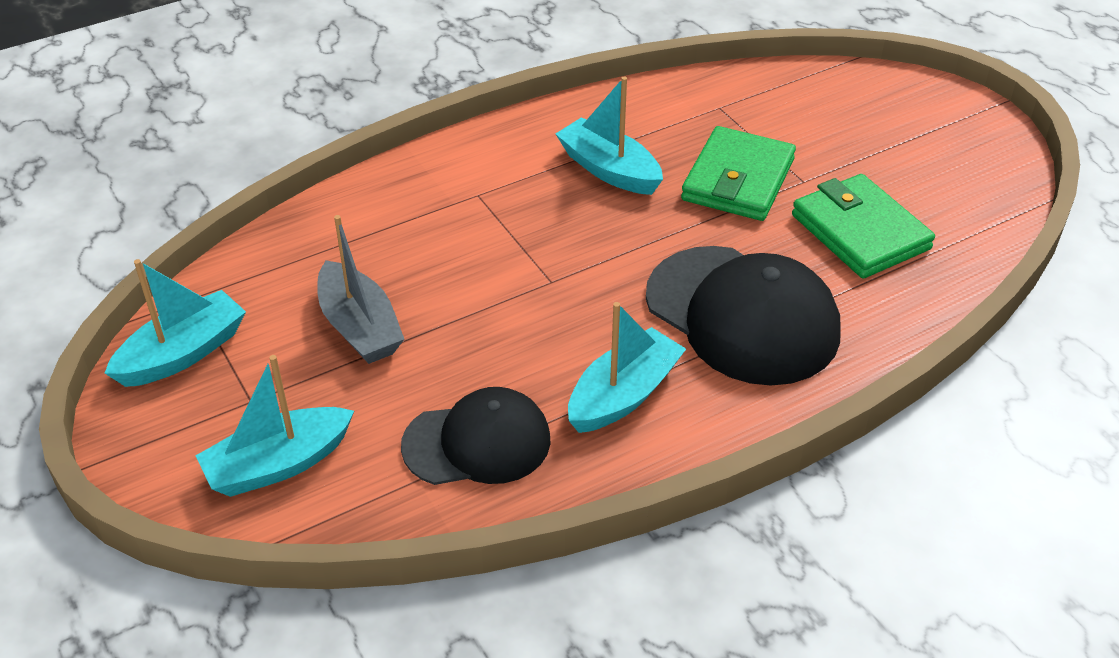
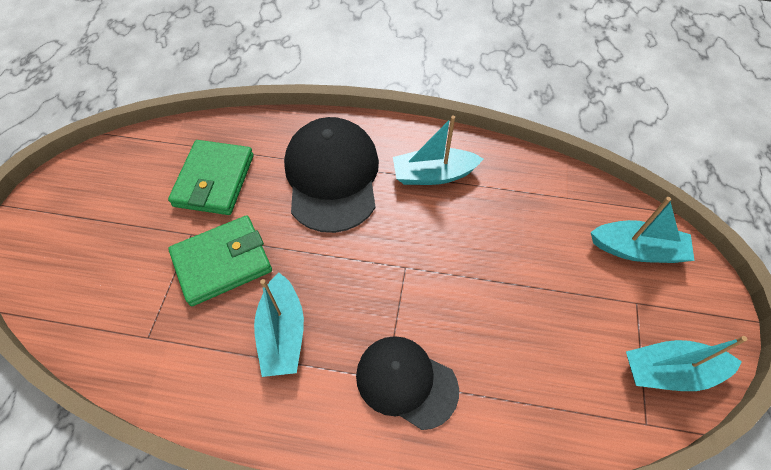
camera: 140 degrees left, 15 degrees up
grey boat [317,215,404,364] -> none
black cap [401,387,551,485] -> black cap moved to [356,336,459,430]

